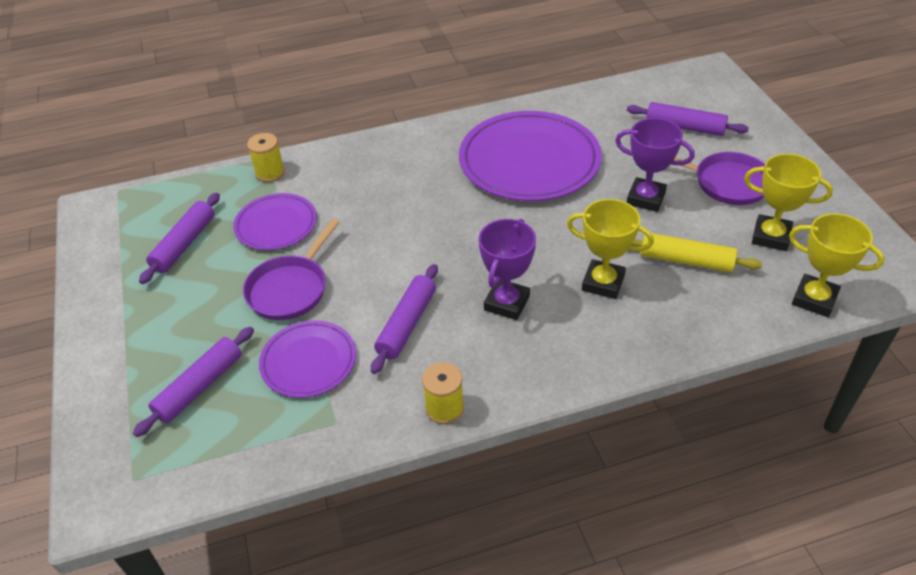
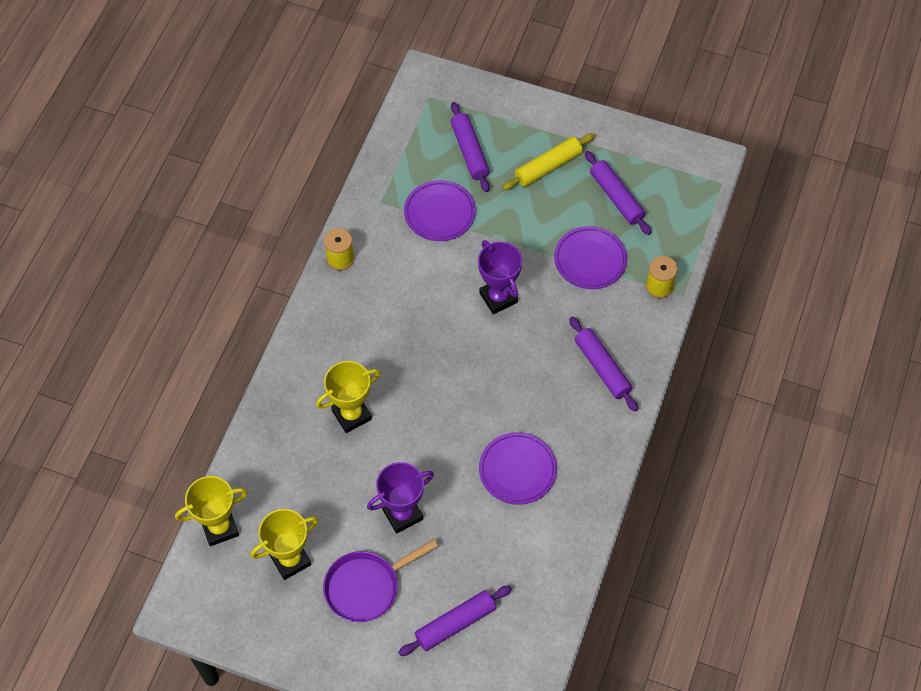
camera: 125 degrees right, 15 degrees up
purple pan [243,219,340,320] -> none
purple rolling pin [371,264,438,374] -> purple rolling pin moved to [569,317,638,412]
purple plate [459,111,602,201] -> purple plate [479,432,557,505], size x0.55
purple trophy [479,219,536,320] -> purple trophy moved to [478,240,522,314]
yellow rolling pin [632,233,762,273] -> yellow rolling pin moved to [502,133,595,190]

